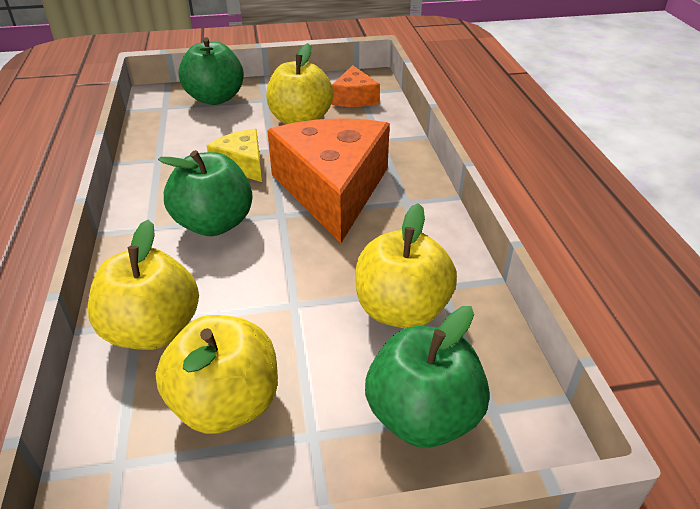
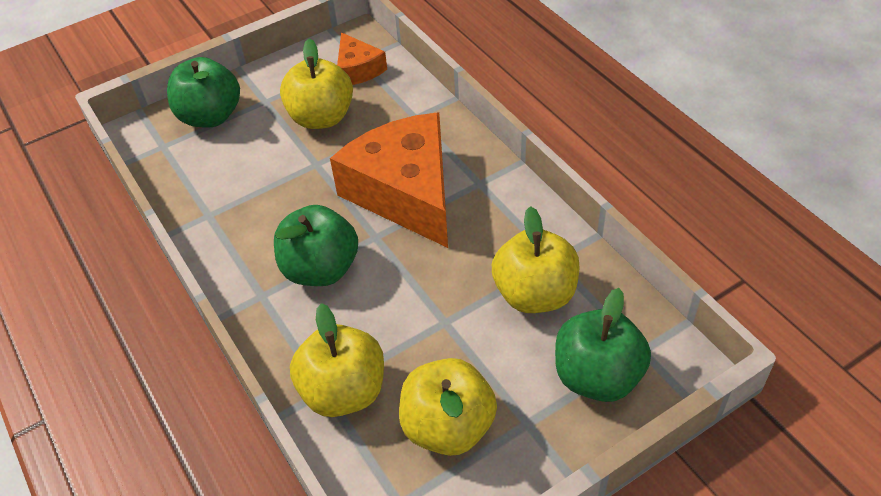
camera: 20 degrees left, 10 degrees up
yellow cheese [207,129,262,182] -> none

